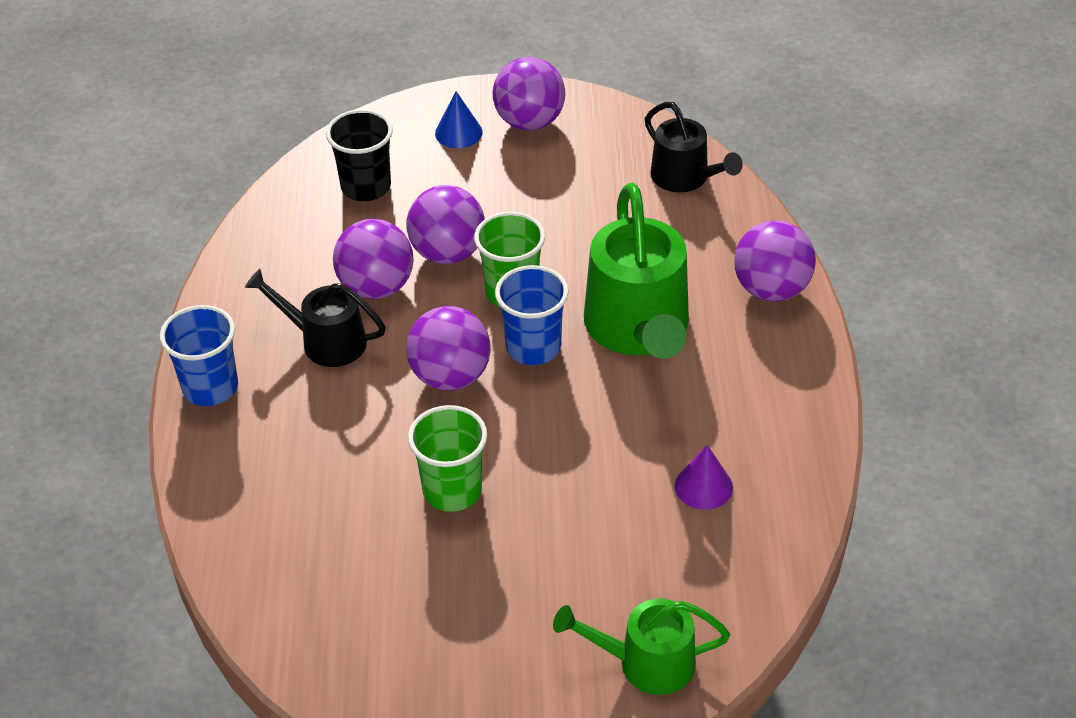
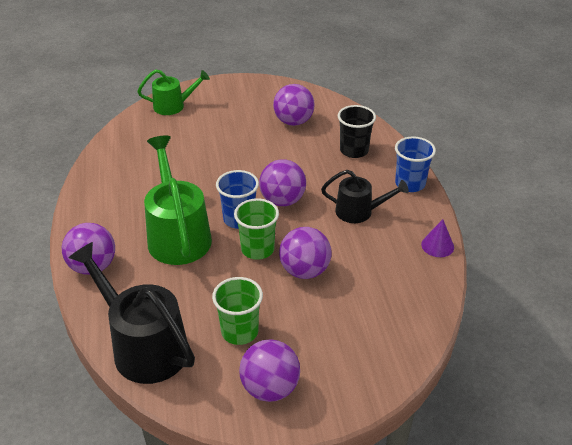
camera: 170 degrees right, 5 degrees down
black cup [326,109,393,201] -> black cup moved to [338,105,376,158]
purple ball [333,219,414,299] -> purple ball moved to [273,84,315,126]
green cup [408,405,487,512] -> green cup moved to [212,277,263,345]
blue cone [435,91,483,148] -> none
black watering can [645,102,743,192] -> black watering can [68,242,195,384], size x1.69
purple cone [675,445,733,510] -> purple cone moved to [421,219,454,257]

